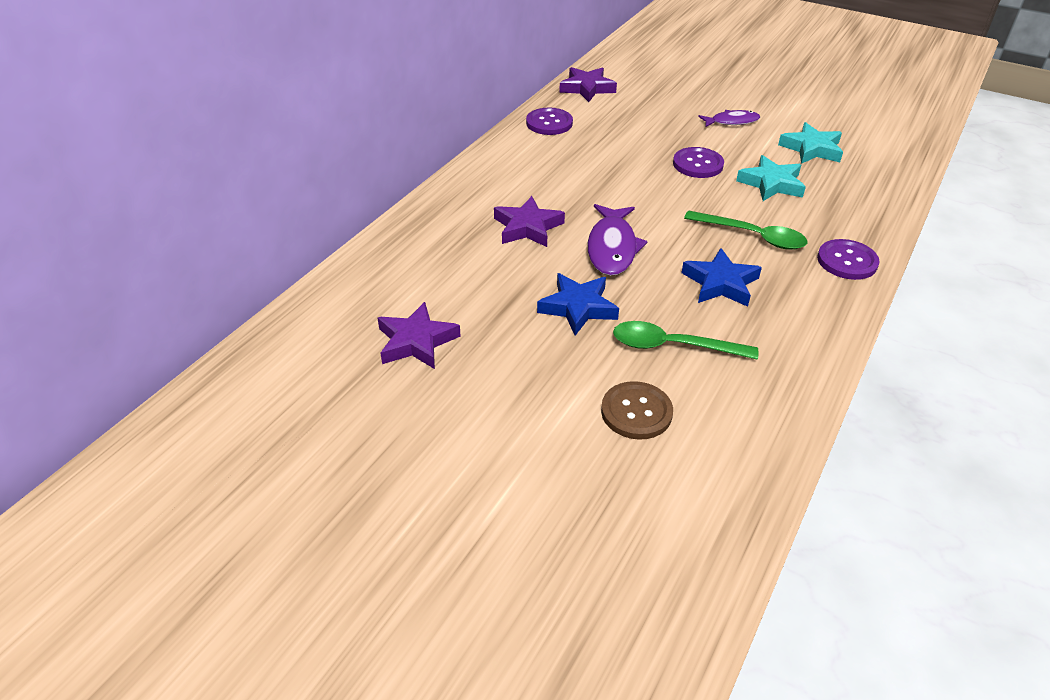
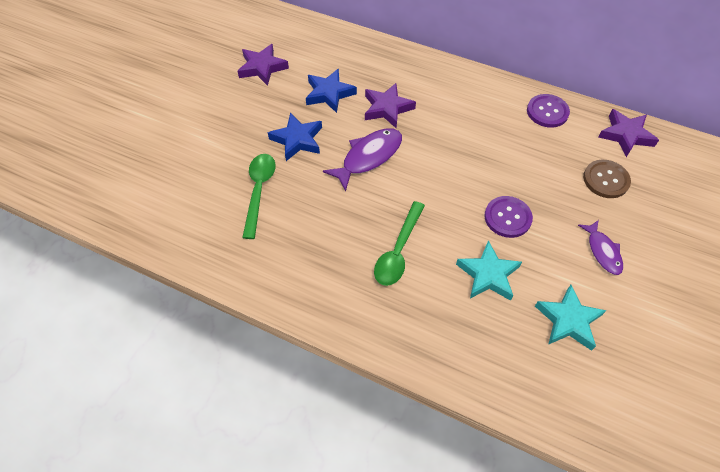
camera: 85 degrees right, 15 degrees up
purple fish [587,204,648,276] -> purple fish turned 135 degrees clockwise [323,128,402,191]
brown button [601,381,673,440] -> brown button moved to [583,160,631,198]
blue star [682,248,762,307] -> blue star moved to [306,69,357,113]
purple button [817,239,879,280] -> none

